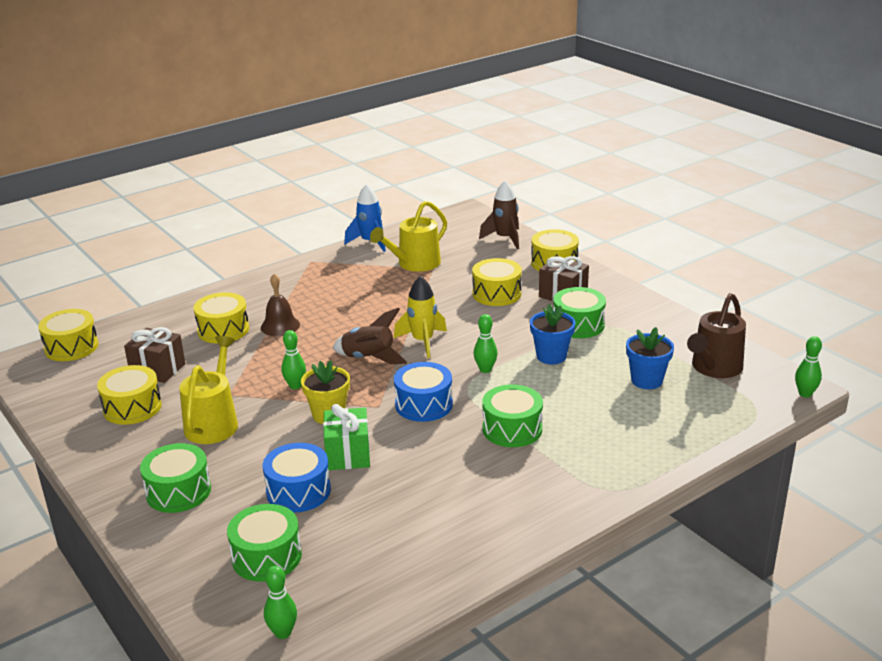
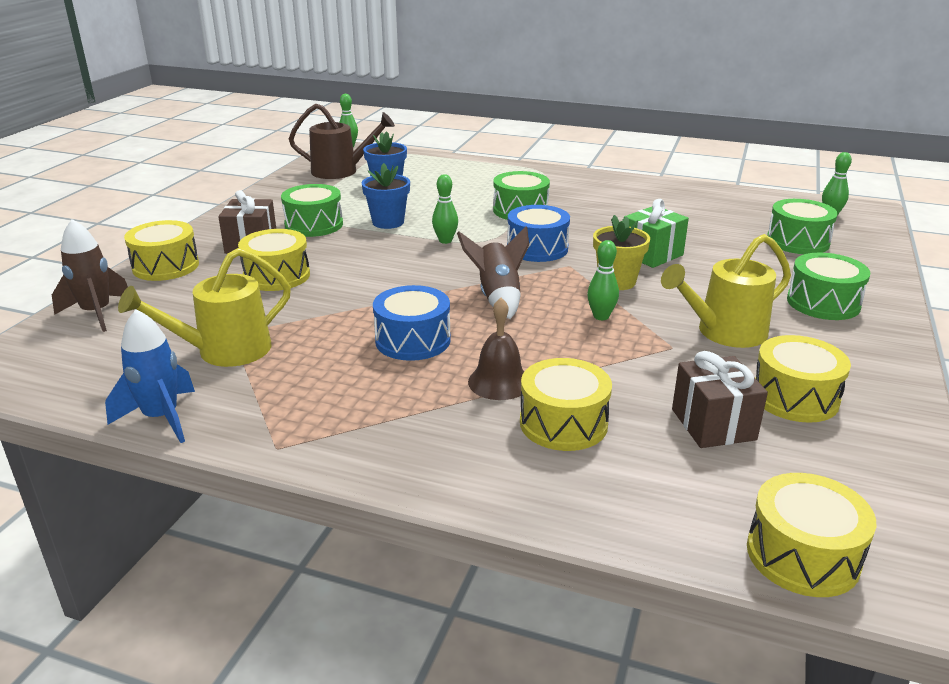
camera: 125 degrees left, 0 degrees up
blue drum [262,443,331,512] -> blue drum moved to [373,285,451,361]
yellow watering can [370,201,447,272] -> yellow watering can turned 135 degrees clockwise [118,248,291,367]
yellow rocket [394,276,447,358] -> none

